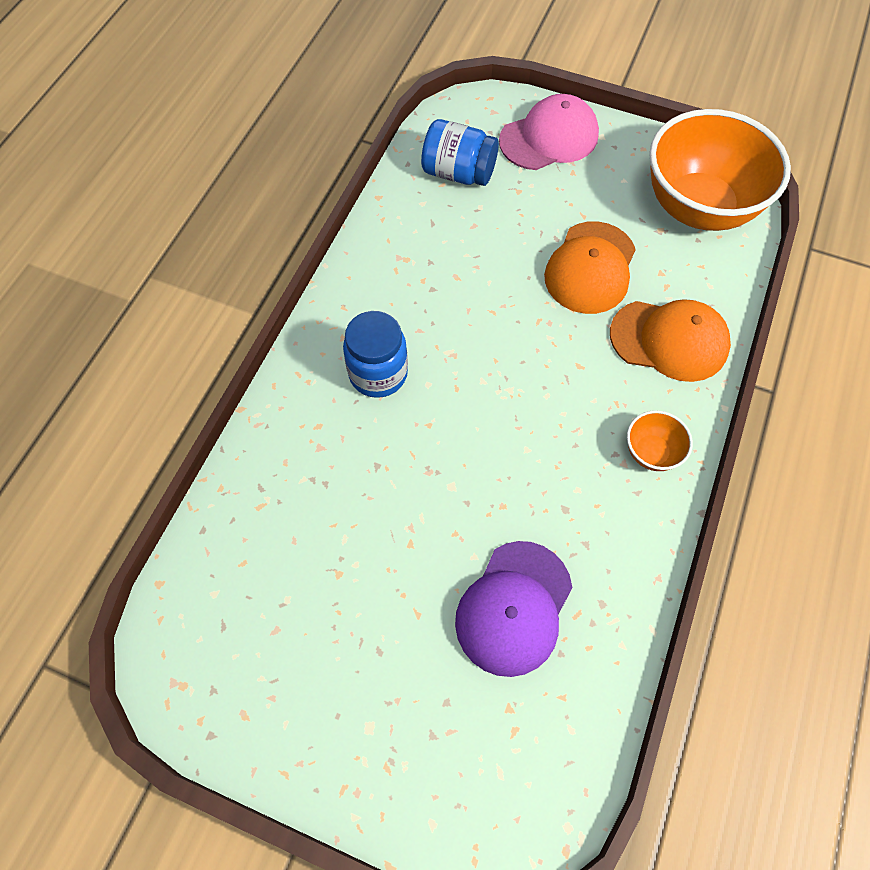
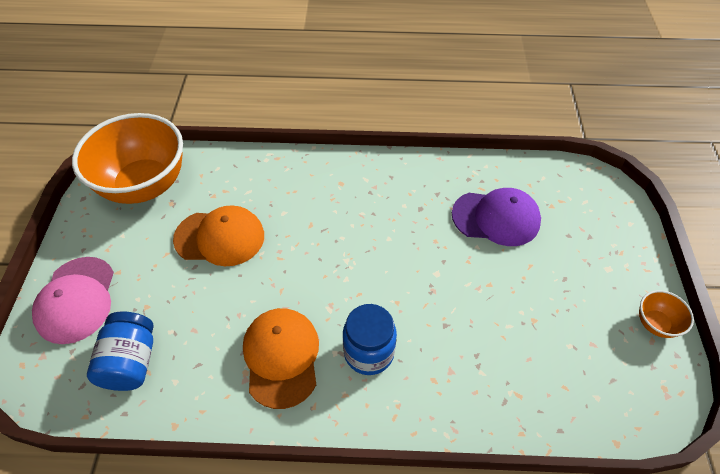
camera: 110 degrees left, 10 degrees down
pink cap [499,94,599,170] -> pink cap turned 135 degrees counterclockwise [32,257,114,344]
orange cap [610,299,731,382] -> orange cap moved to [243,308,319,409]
orange bowl [627,410,693,471] -> orange bowl moved to [639,290,694,338]

